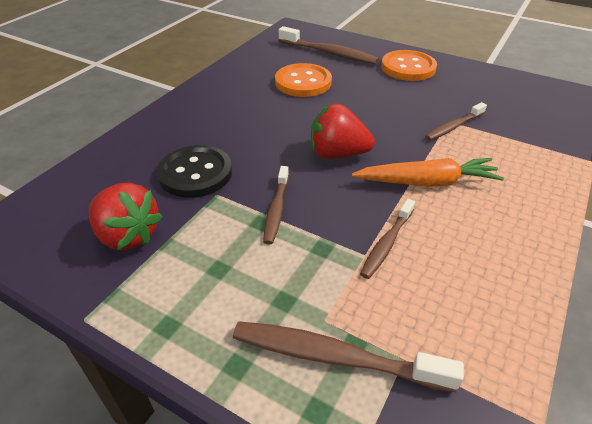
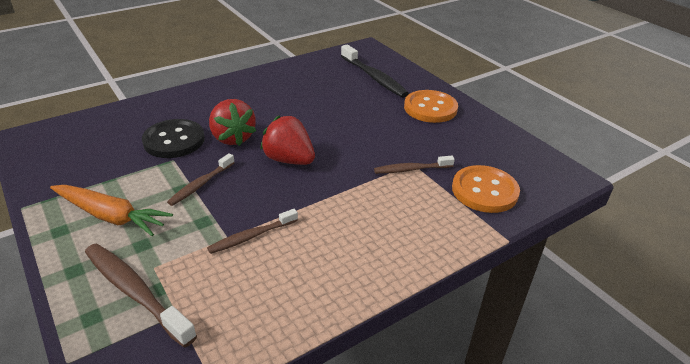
camera: 25 degrees right, 5 degrees down
red strawberry [89,182,163,250] -> red strawberry moved to [209,99,256,146]
orange button [275,63,332,97] -> orange button moved to [452,165,520,213]
brown toothbrush [279,26,379,64] -> black toothbrush [341,44,409,98]
orange carrot [352,158,504,187] -> orange carrot moved to [50,185,173,236]

